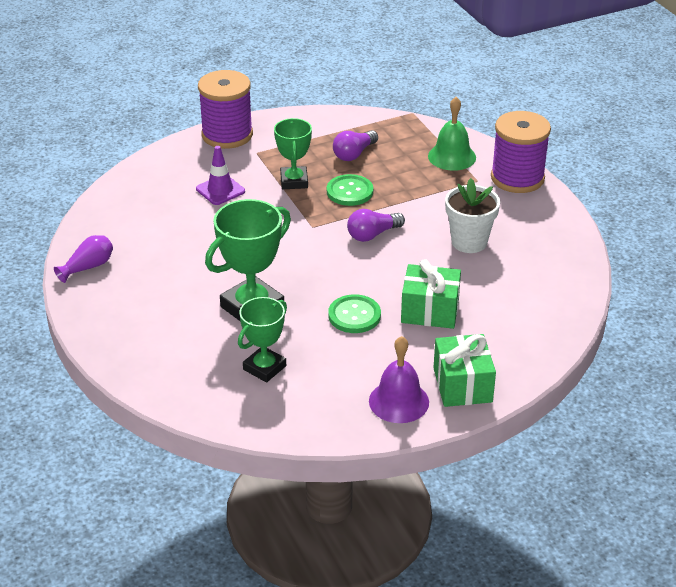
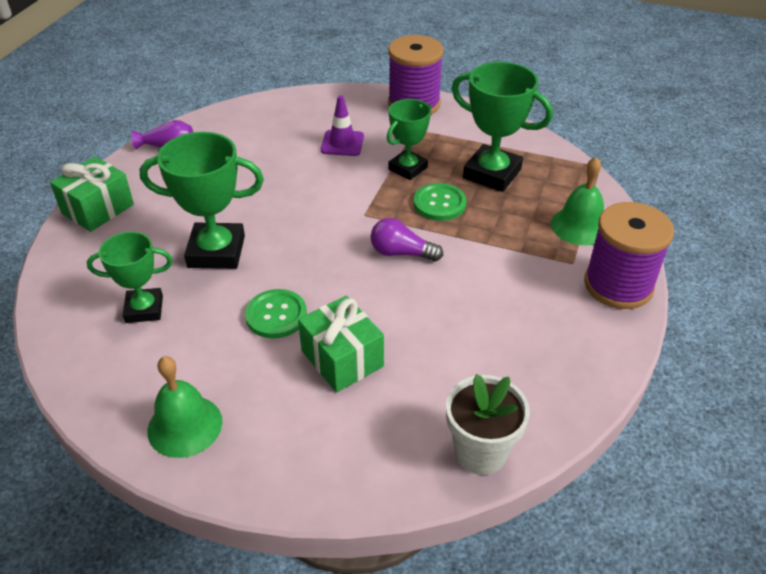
camera: 45 degrees right, 5 degrees up
purple light bulb [333,130,378,161] -> green trophy [452,62,553,192]
purple bell [369,336,429,423] -> green bell [147,356,223,458]
green gift [433,334,496,407] -> green gift moved to [50,157,134,232]
white flower pot [445,178,500,253] -> white flower pot moved to [446,374,530,475]

